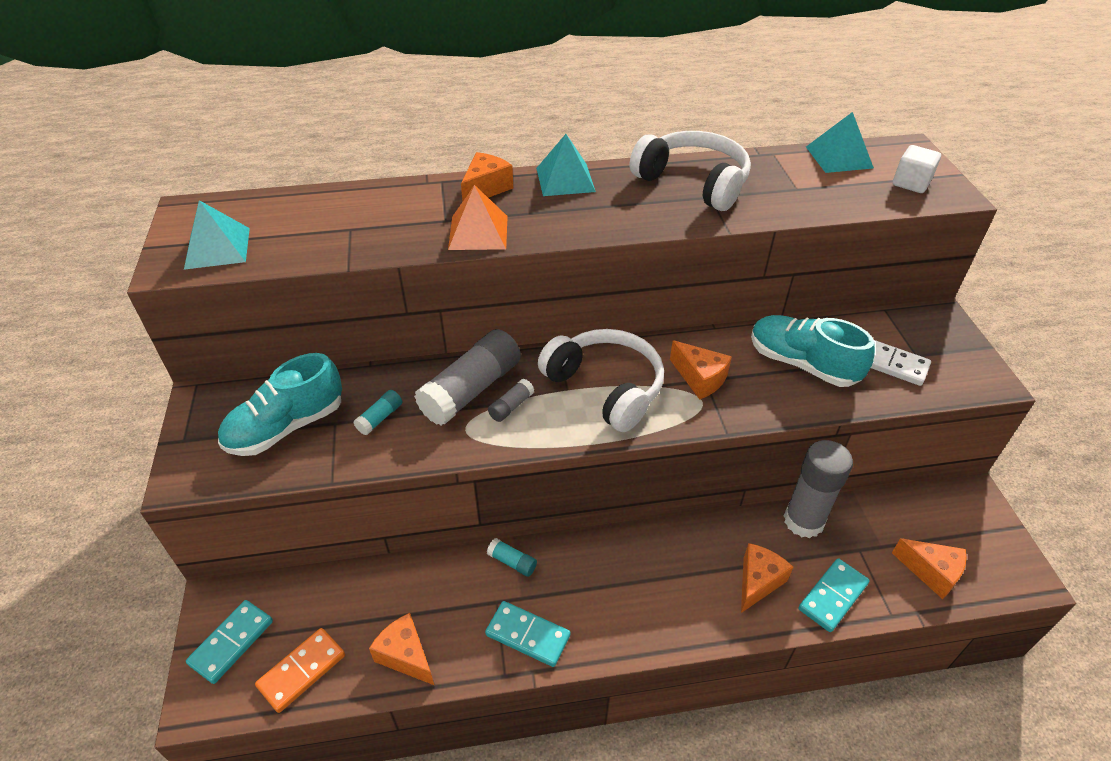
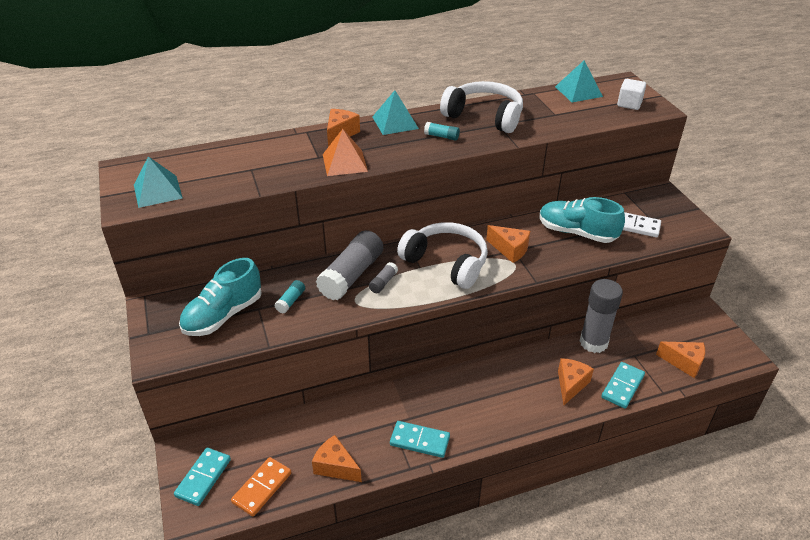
camera: 10 degrees left, 5 degrees down
turquoise glue stick [487,538,537,577] -> turquoise glue stick moved to [424,122,460,141]

